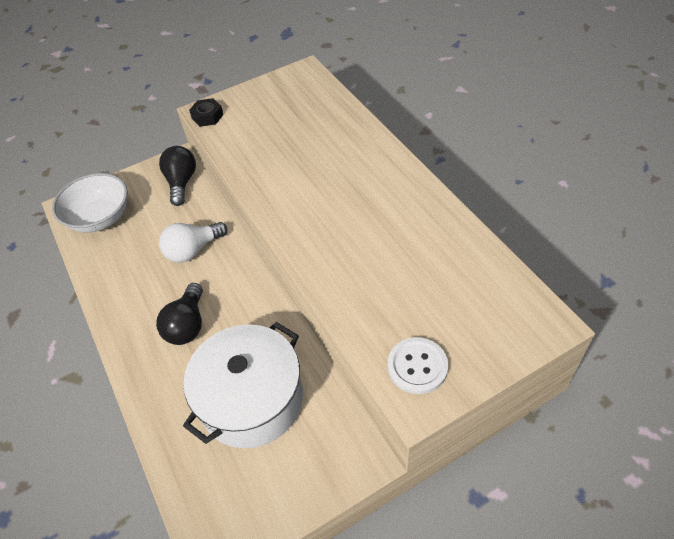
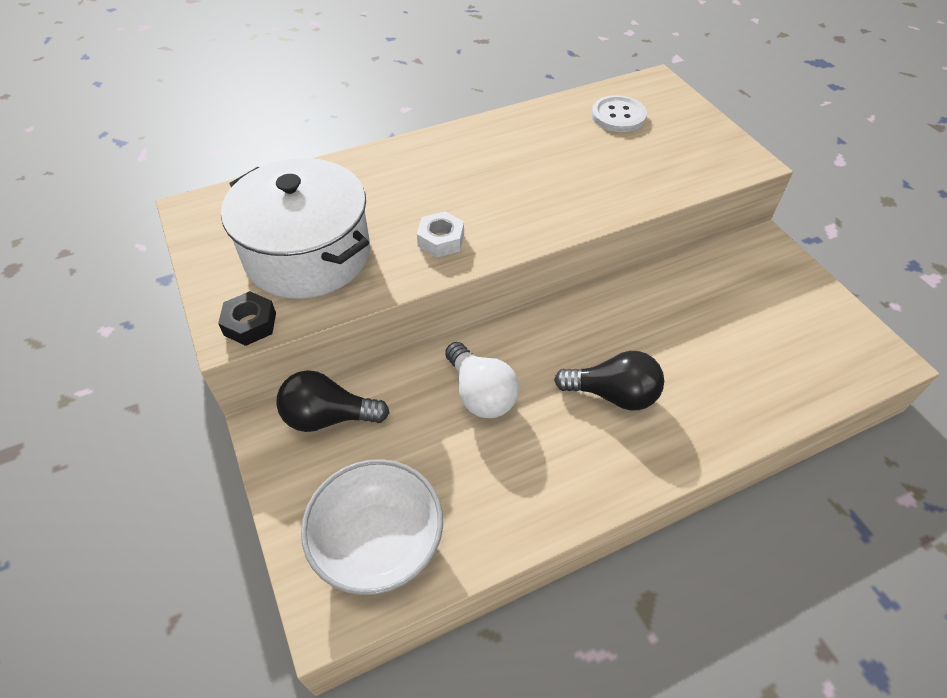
camera: 90 degrees left, 0 degrees up
white pot [183,322,303,448] -> white pot moved to [221,158,370,299]
white button [388,337,448,394] -> white button moved to [591,95,647,132]
none -> white nut [417,211,464,258]

